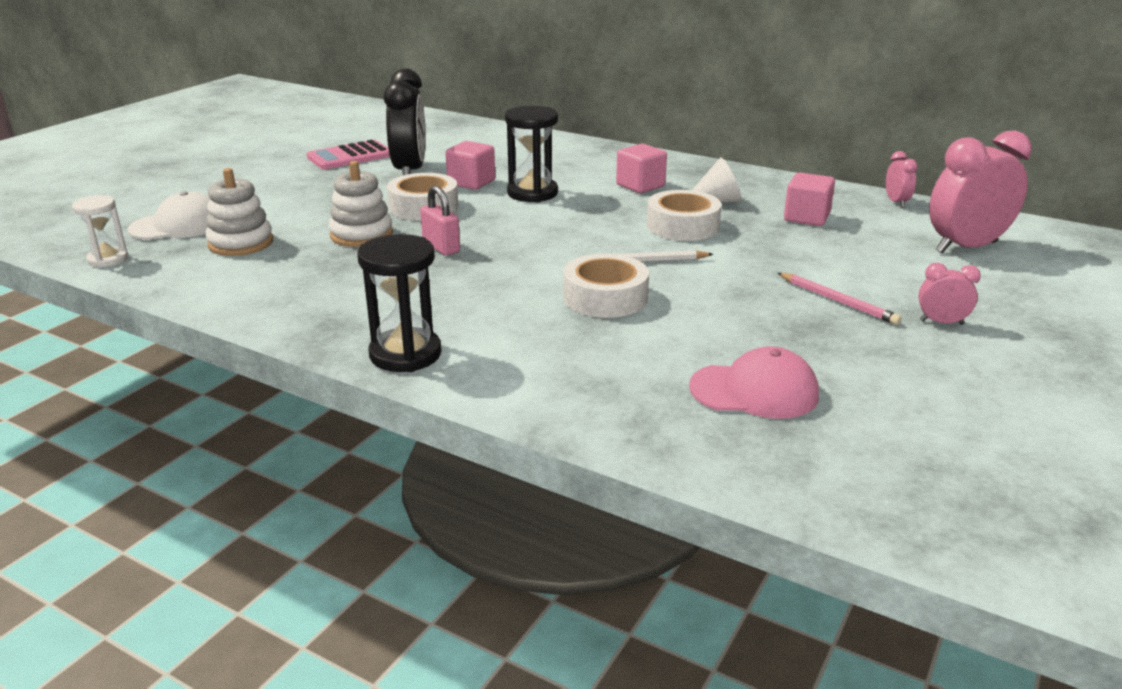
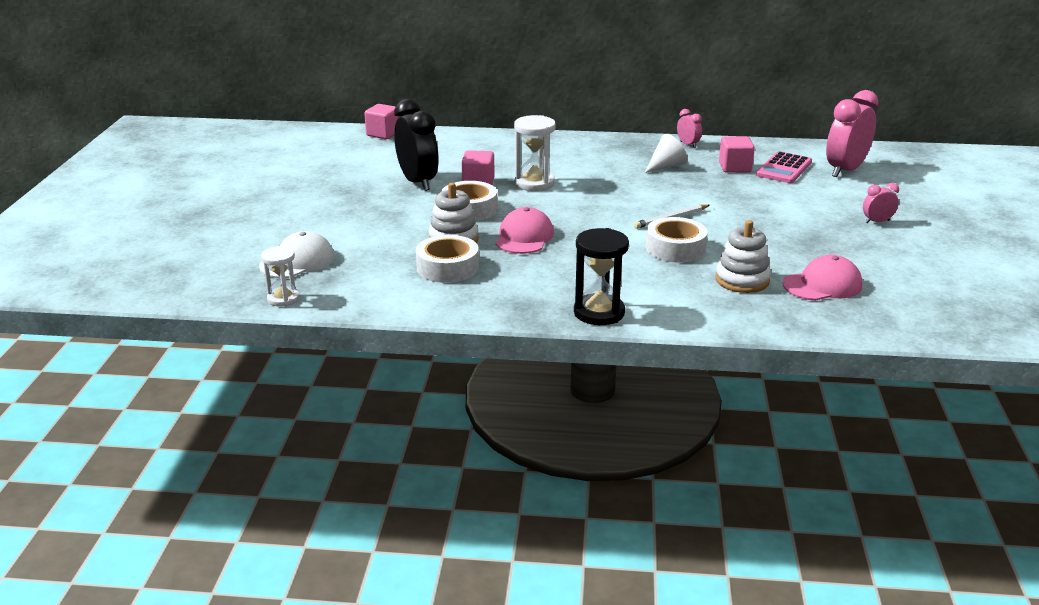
camera: 25 degrees left, 0 degrees up
white stacking toy [205,168,273,256] -> white stacking toy moved to [715,220,771,293]
pink calculator [307,140,390,170] -> pink calculator moved to [756,151,812,183]
pink padlock [420,186,460,256] -> pink cap [496,207,554,254]
black hourglass [505,106,558,202] -> white hourglass [514,115,556,191]
pink cube [616,144,667,193] -> pink cube moved to [364,104,400,139]
white tape [647,190,721,241] -> white tape moved to [416,235,479,283]
pink pencil [778,273,902,325] -> none
pink clock [886,151,918,208] -> pink clock moved to [677,109,702,148]

